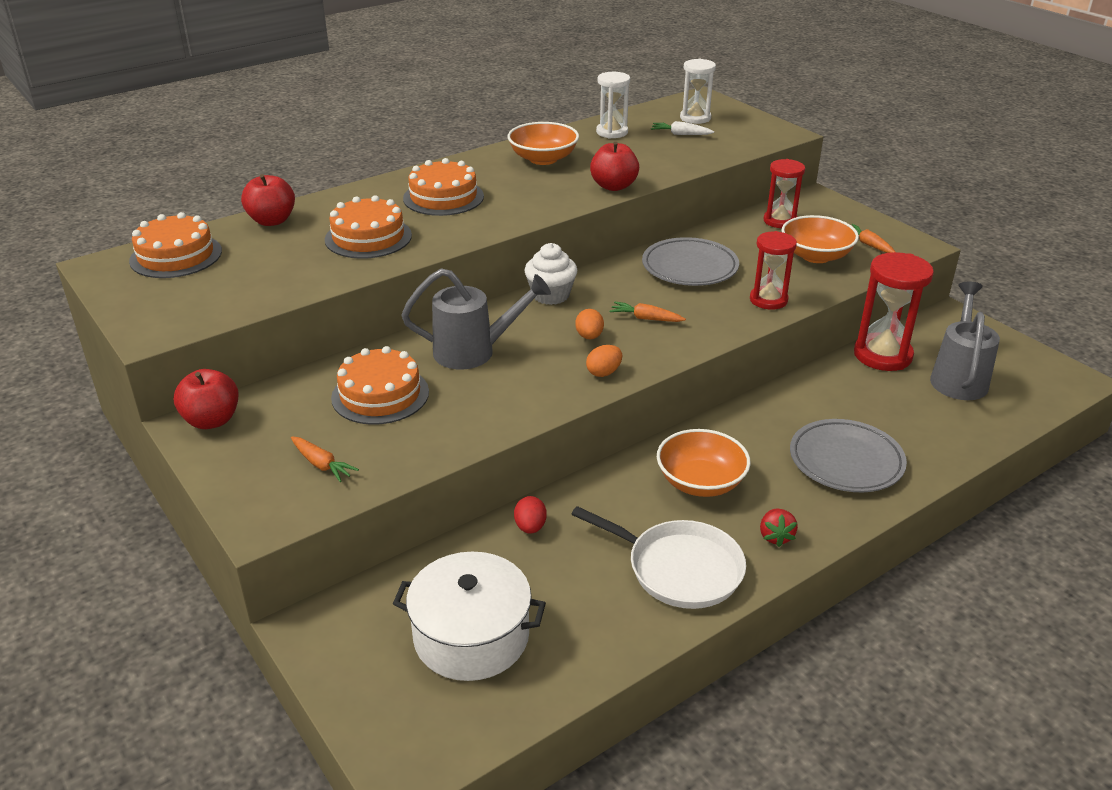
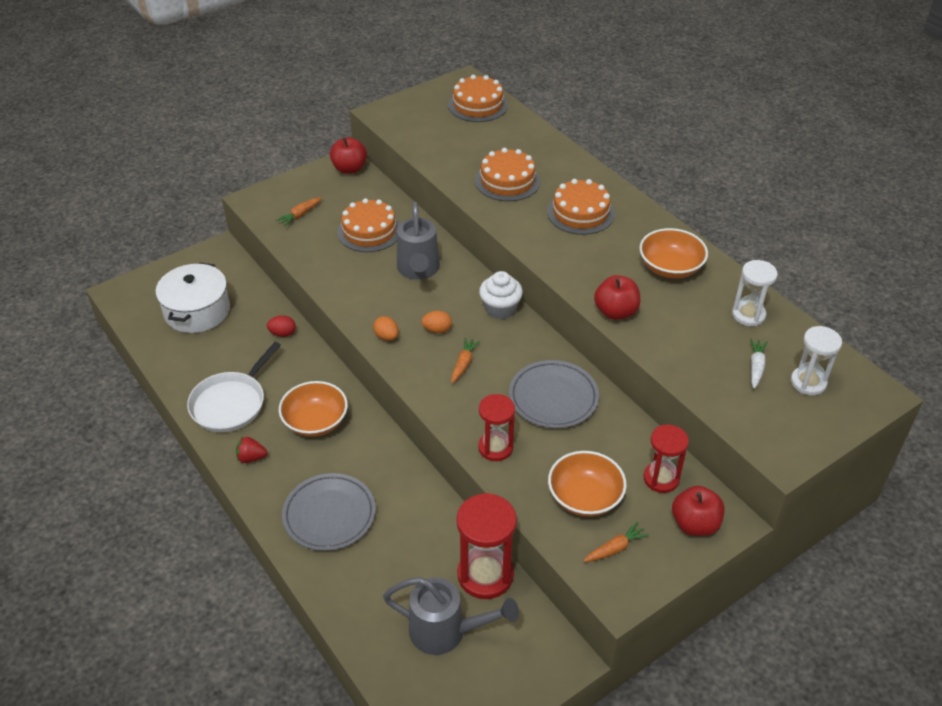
camera: 90 degrees right, 10 degrees up
red apple [241,174,295,226] -> red apple moved to [672,486,725,536]

